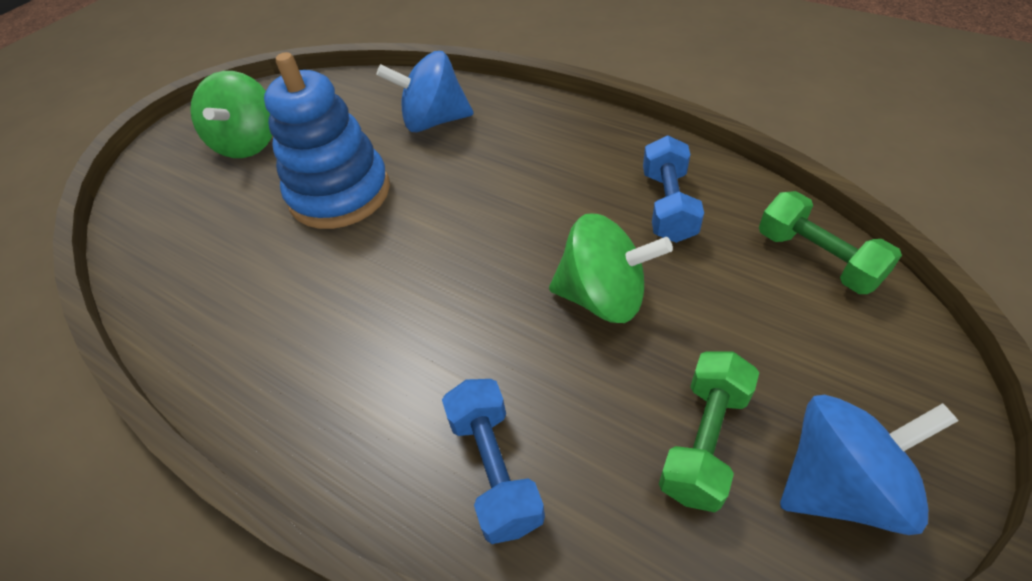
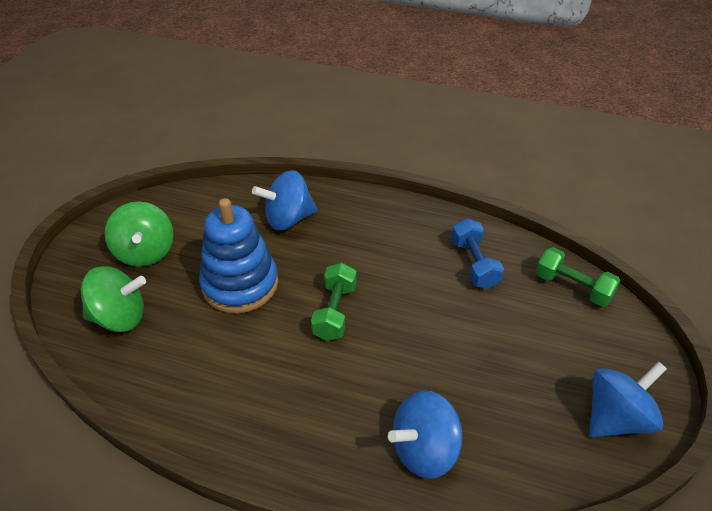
camera: 20 degrees left, 5 degrees down
blue dumbbell [442,379,545,544] -> blue spinning top [388,390,462,479]
green spinning top [549,213,673,323] -> green spinning top moved to [81,266,146,332]
green dumbbell [659,351,759,512] -> green dumbbell moved to [311,263,356,341]

